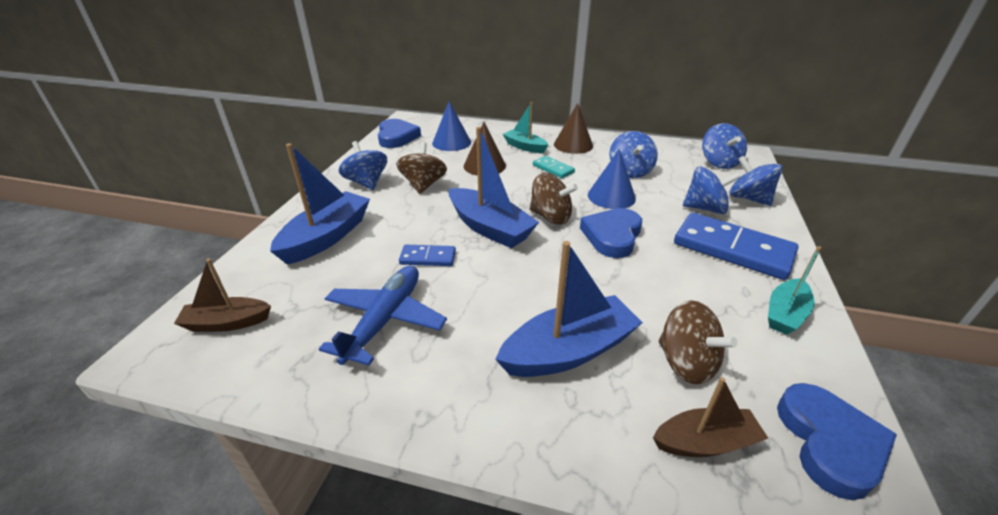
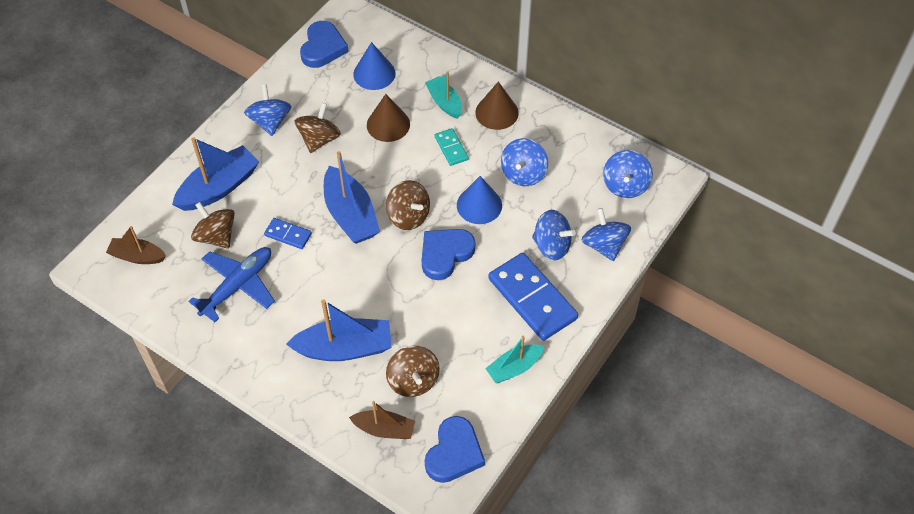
camera: 20 degrees right, 20 degrees up
none -> brown spinning top [191,202,235,249]

